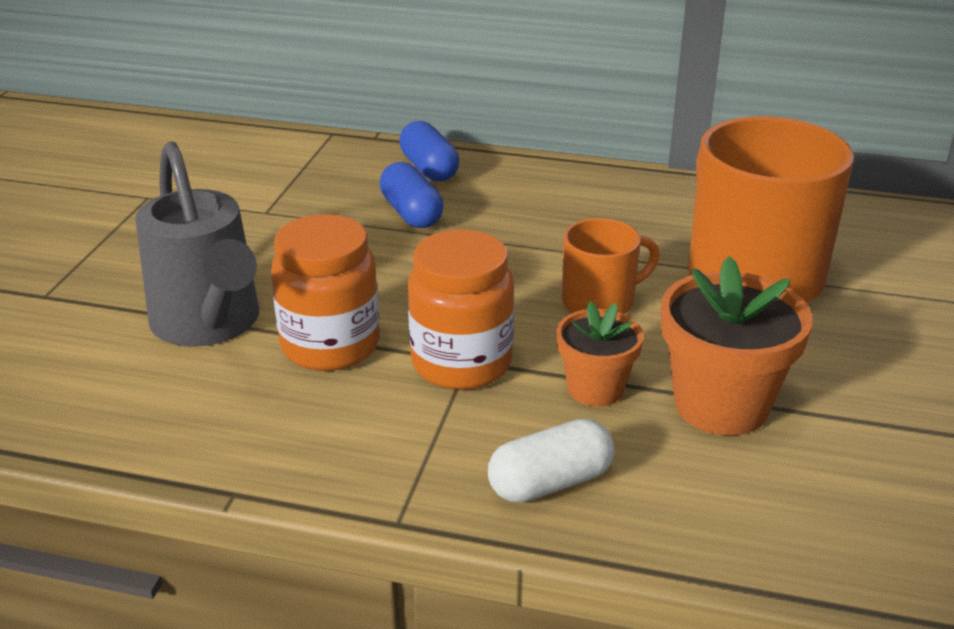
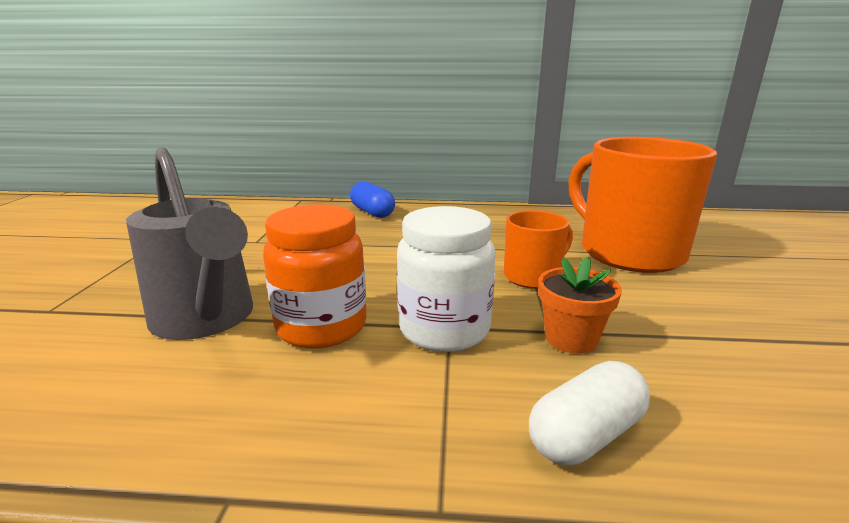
camera: 10 degrees left, 10 degrees down
blue capsule [380,162,443,228] -> none
orange jar [408,229,514,390] -> white jar [397,206,496,352]
orange flower pot [661,256,813,436] -> none

